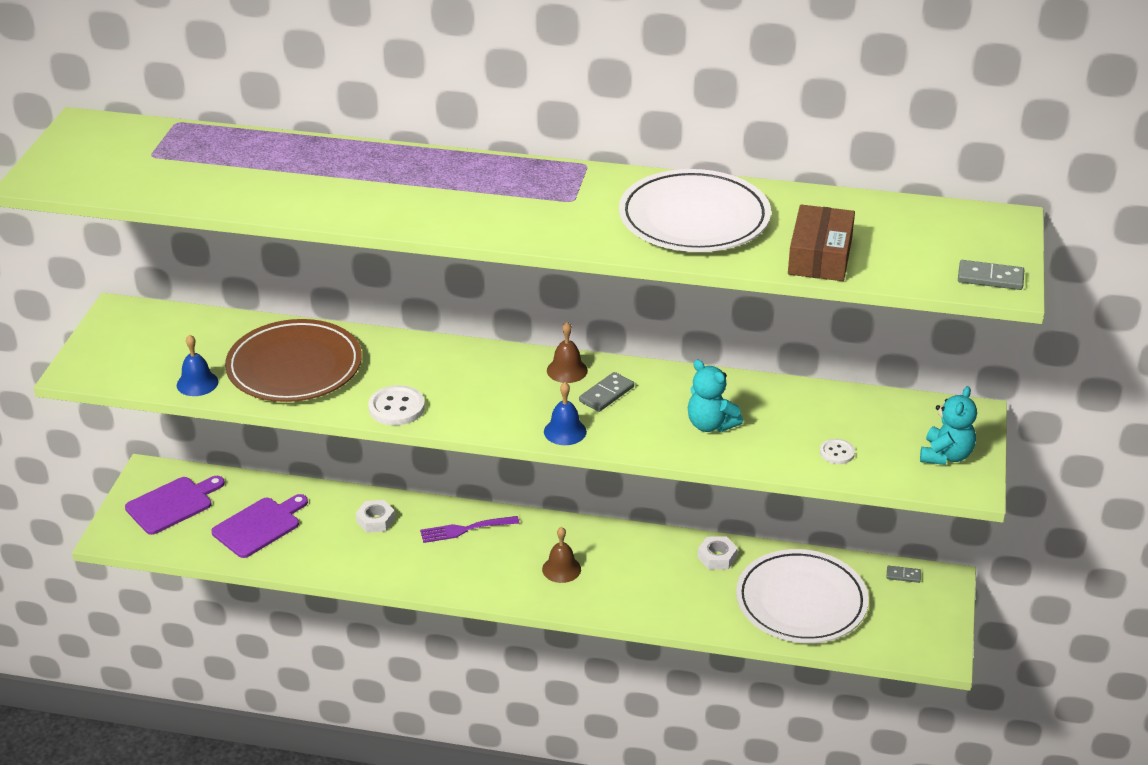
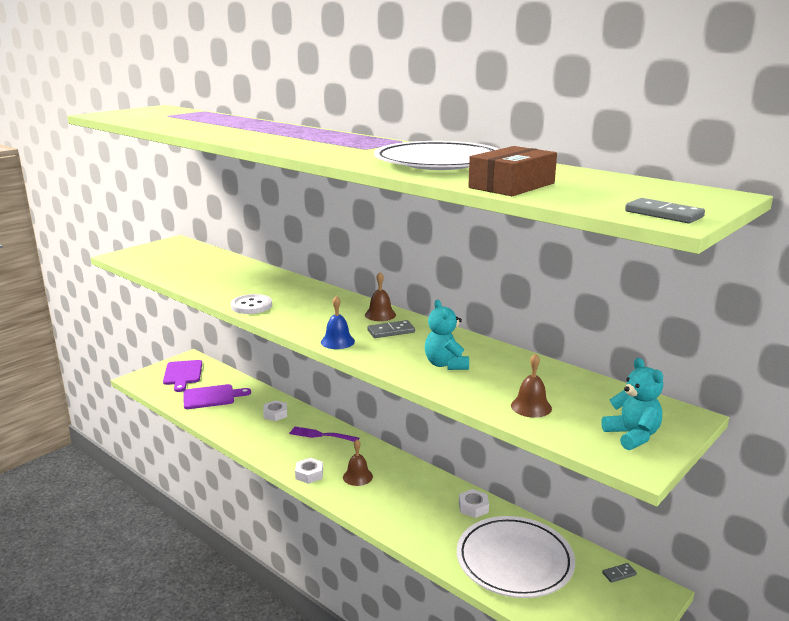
camera: 30 degrees right, 15 degrees down
purple cutting board [125,476,225,535] -> purple cutting board turned 90 degrees clockwise [163,360,202,392]
blue bell [177,334,219,396] -> none
brown plate [225,319,362,402] -> none
white button [820,439,855,464] -> brown bell [511,353,552,418]
grey domino [887,566,921,583] -> grey domino turned 60 degrees counterclockwise [602,563,637,583]
turquoise teddy bear [920,386,977,465] -> turquoise teddy bear turned 75 degrees counterclockwise [601,358,663,450]
none -> white nut [295,458,323,484]

